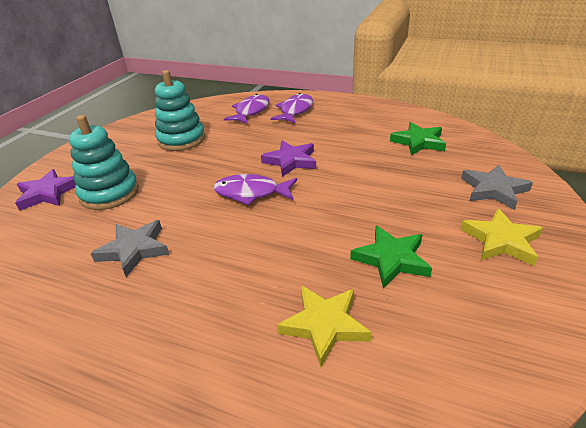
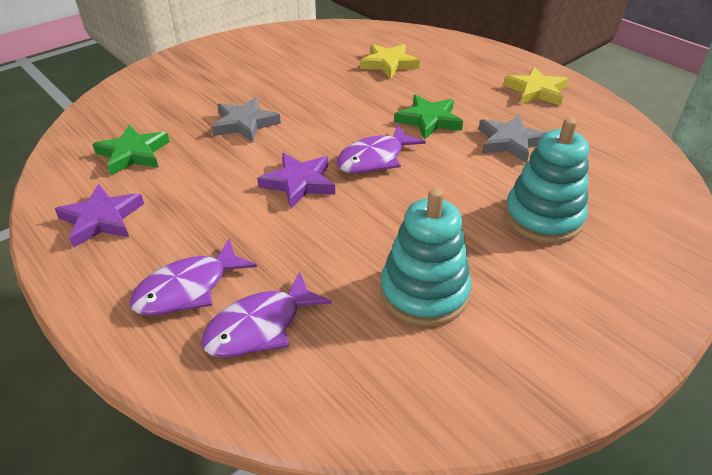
camera: 155 degrees left, 5 degrees up
purple star [15,169,76,211] -> purple star moved to [55,184,144,248]
purple fish [214,174,297,206] -> purple fish turned 105 degrees clockwise [337,125,426,174]
green star [350,226,432,288] -> green star moved to [394,95,463,140]
yellow star [460,208,543,266] -> yellow star moved to [504,67,568,106]
grey star [461,165,533,210] -> grey star moved to [211,97,281,143]

